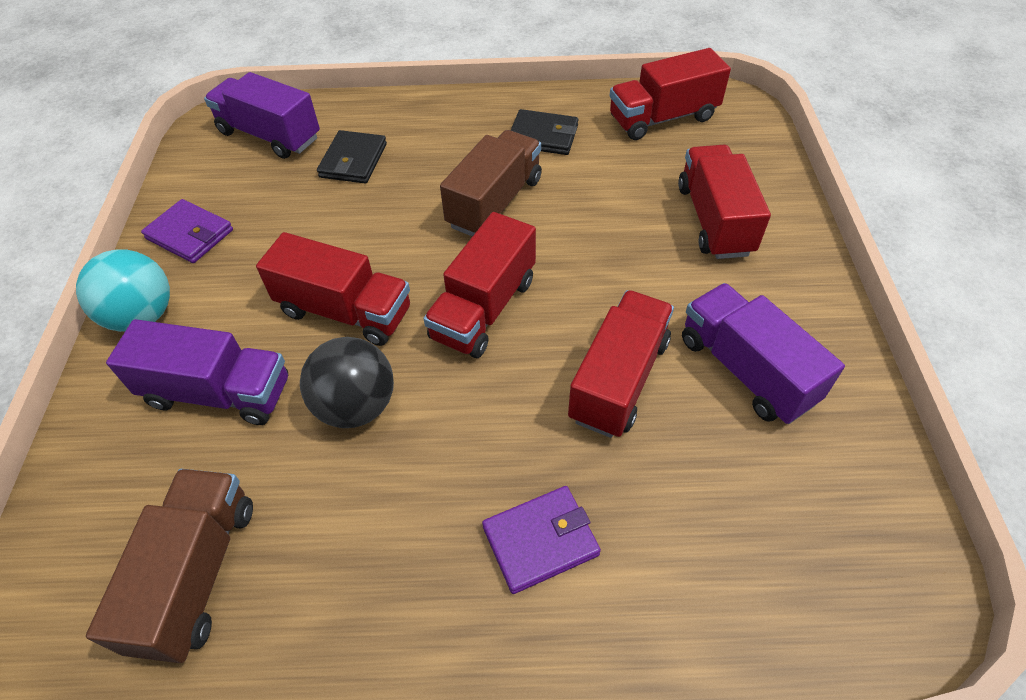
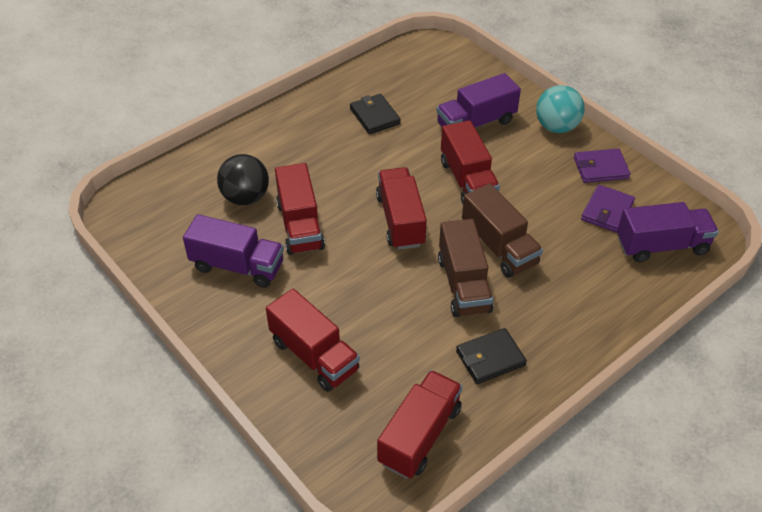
camera: 140 degrees right, 5 degrees down
brown truck [86,469,253,663] -> brown truck moved to [462,184,543,278]
red truck [256,232,410,346] -> red truck turned 90 degrees counterclockwise [441,120,500,204]
black ball [300,337,394,428] -> black ball moved to [217,154,269,205]
black wallet [317,130,387,184] -> black wallet moved to [350,94,401,134]
purple wallet [482,486,601,594] -> purple wallet moved to [581,185,635,233]

